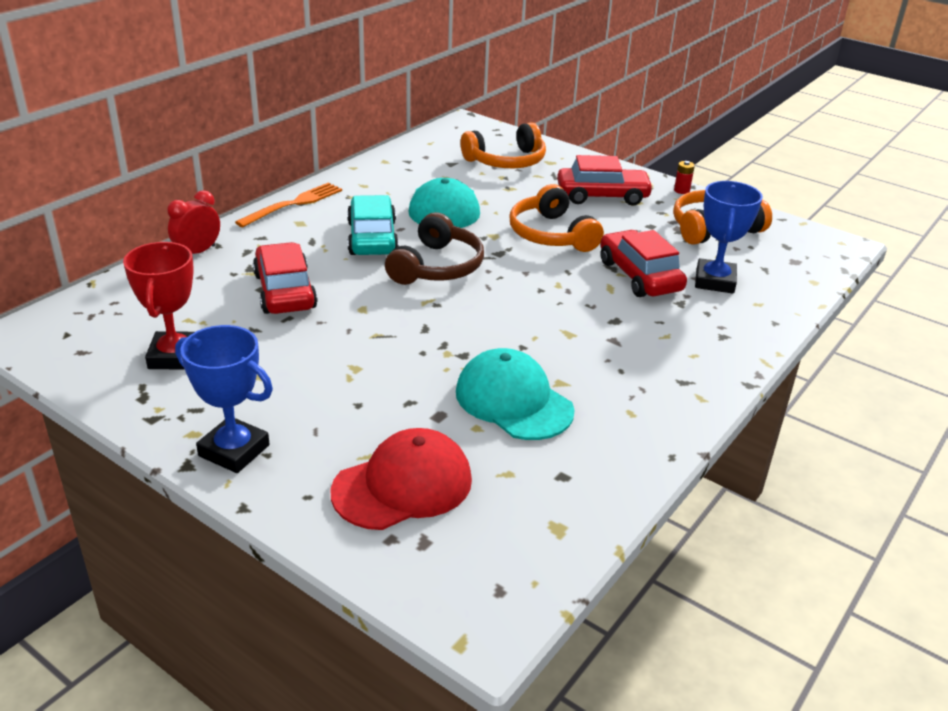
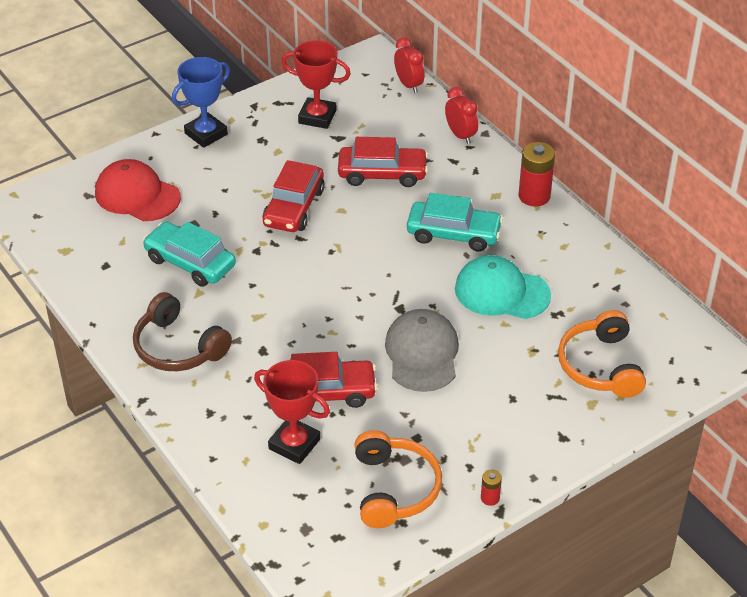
camera: 110 degrees right, 10 degrees up
orange fork [235,182,342,227] -> red battery [519,142,555,207]
red cap [330,428,472,530] -> red cap turned 135 degrees clockwise [95,159,181,221]
brown headphones [385,212,484,285] -> brown headphones moved to [133,292,232,371]
turquoise cap [456,348,575,440] -> turquoise car [143,221,236,287]
orange headphones [509,184,604,252] -> grey cap [385,309,459,392]
red car [557,155,654,206] -> red car moved to [262,160,325,232]
blue trophy [695,181,763,294] -> red trophy [254,360,330,464]
none -> red clock [394,37,425,93]

